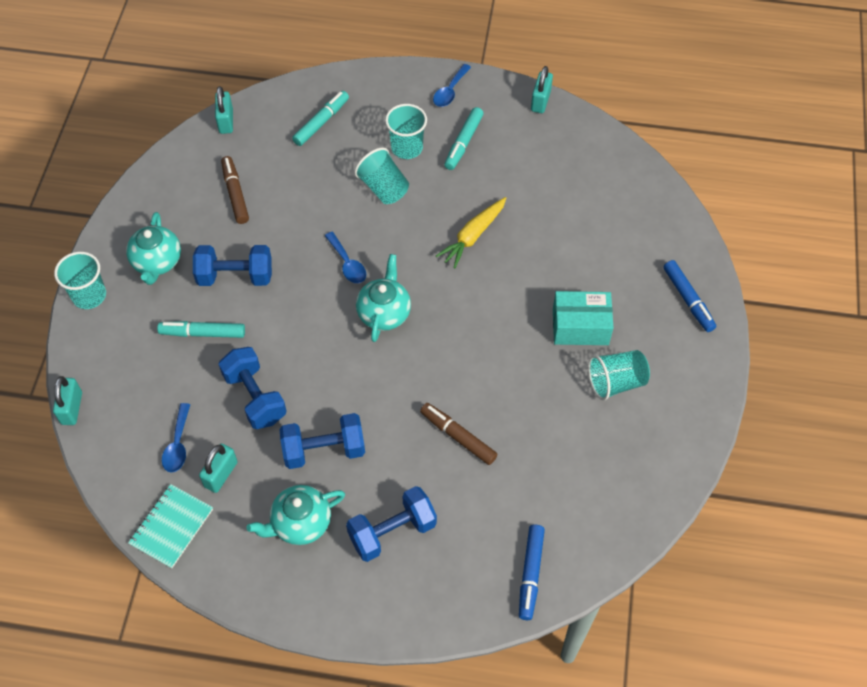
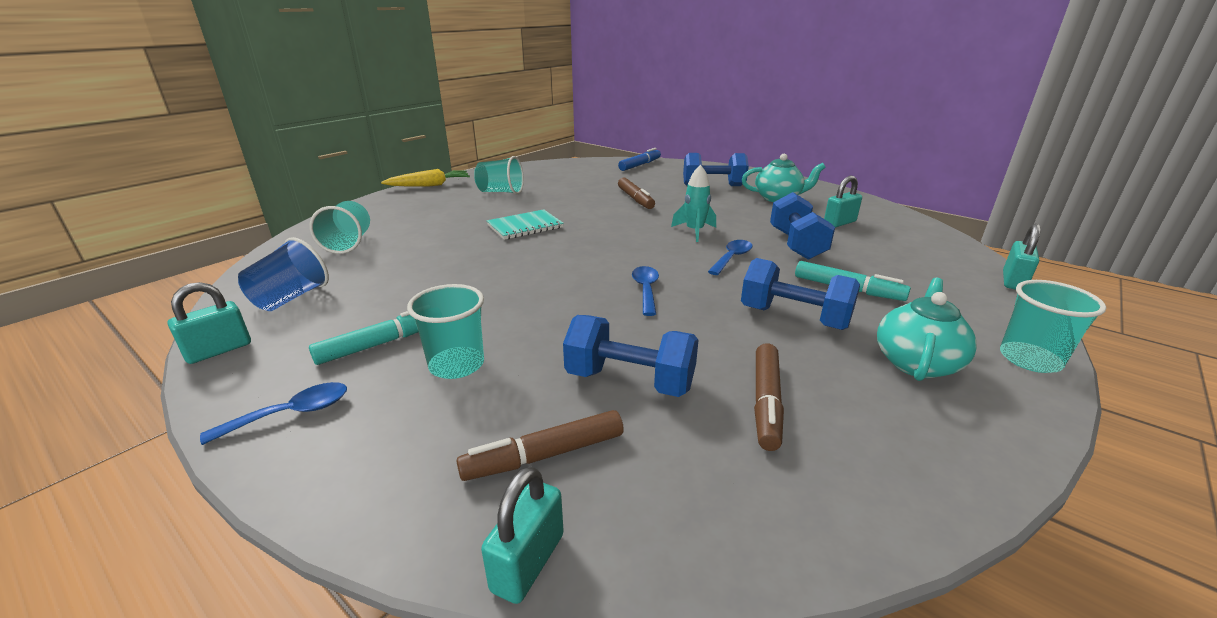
camera: 150 degrees left, 30 degrees down
turquoise notebook [128,484,213,568] -> turquoise notebook moved to [487,209,564,240]
blue spoon [162,403,190,472] -> blue spoon moved to [708,240,752,275]
turquoise padlock [215,86,233,134] -> turquoise padlock moved to [481,467,564,604]
blue dumbbell [279,413,365,469] -> blue dumbbell moved to [563,315,698,397]
turquoise marker [292,91,349,146] -> brown marker [457,410,624,481]
turquoise cup [354,148,409,204] -> turquoise cup moved to [309,201,370,254]
turquoise teapot [356,254,411,342] -> none
yellow carrot [436,197,506,269] -> yellow carrot moved to [381,169,470,187]
turquoise box [553,291,614,345] -> none
blue marker [663,260,716,332] -> none
none -> blue cup [238,237,329,311]
none -> turquoise rocket [671,164,716,242]

